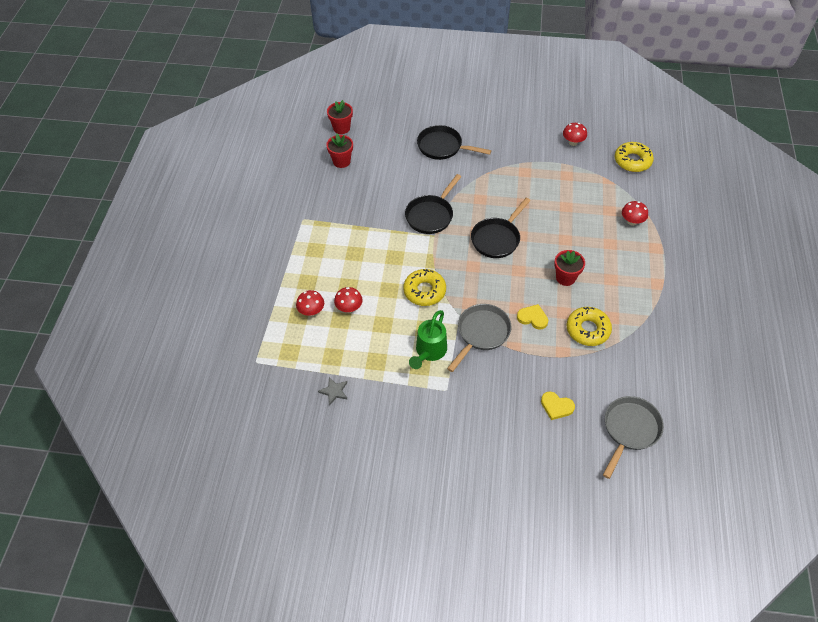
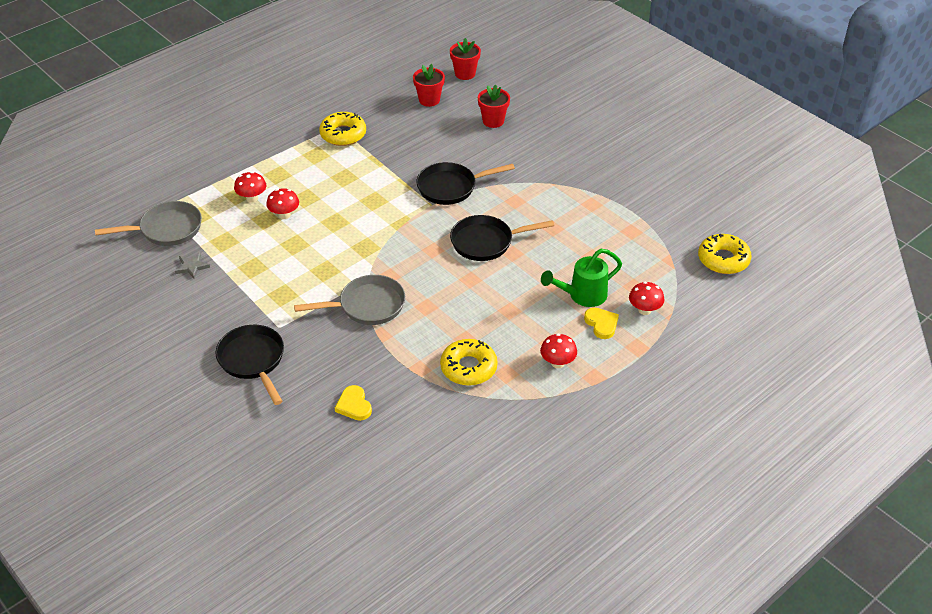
camera: 40 degrees right, 10 degrees down
yellow donut [403,269,446,306] -> yellow donut moved to [319,112,366,146]
green watering can [409,310,447,369] -> green watering can moved to [541,249,622,307]
black pan [417,125,492,160] -> black pan moved to [215,325,284,405]
yellow heart [517,304,548,330] -> yellow heart moved to [584,308,619,339]
red flower pot [554,250,585,286] -> red flower pot moved to [478,85,510,128]
red mushroom [563,123,587,146] -> red mushroom moved to [540,334,577,368]
grey pan [603,396,664,479] -> grey pan moved to [95,201,202,246]

